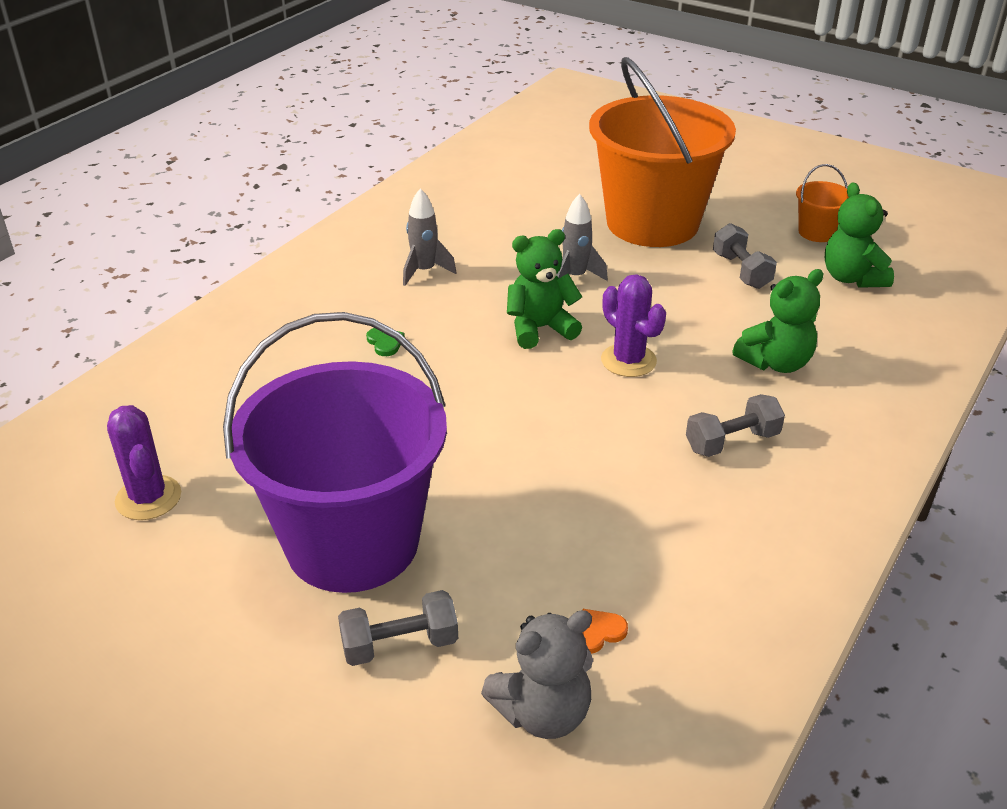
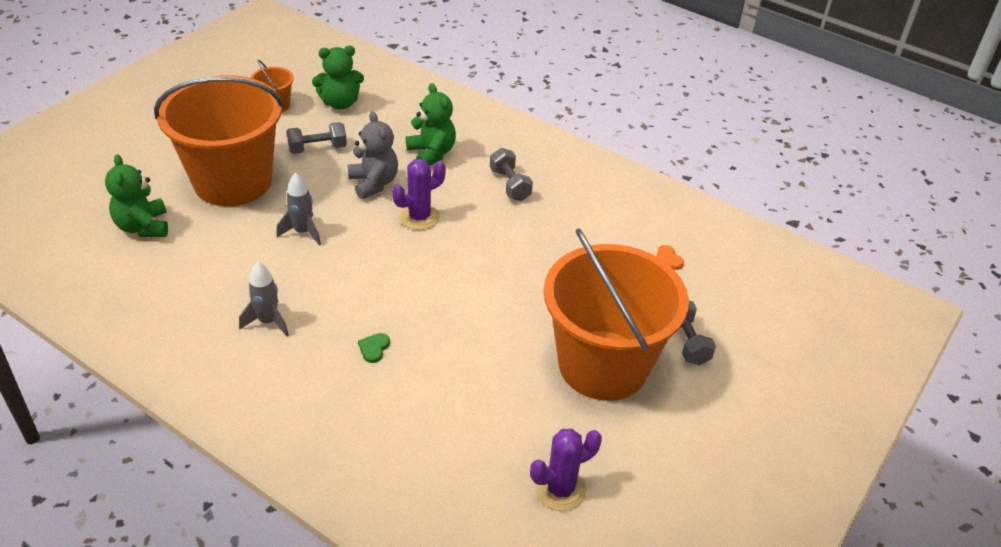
camera: 90 degrees left, 5 degrees up
purple bucket [223,312,447,593] -> orange bucket [544,228,689,401]
green heart [366,328,405,356] -> green heart turned 45 degrees counterclockwise [358,333,390,363]
grey teddy bear [481,610,593,739] -> grey teddy bear moved to [348,111,398,199]
green teddy bear [507,229,582,349] -> green teddy bear moved to [105,154,168,237]

